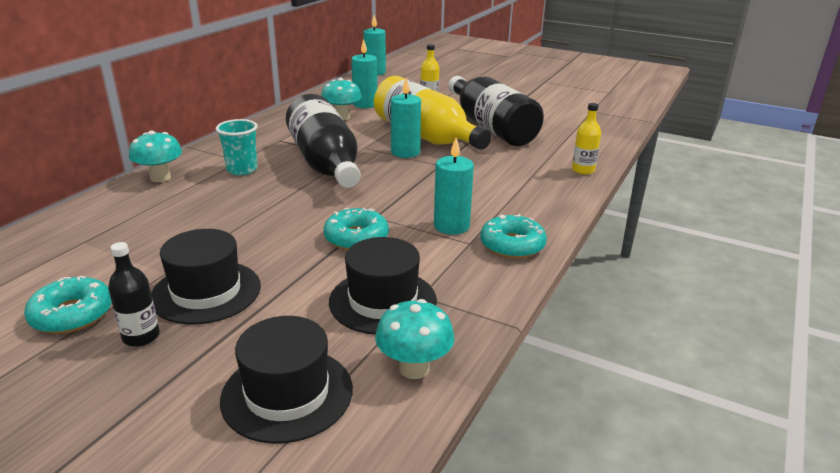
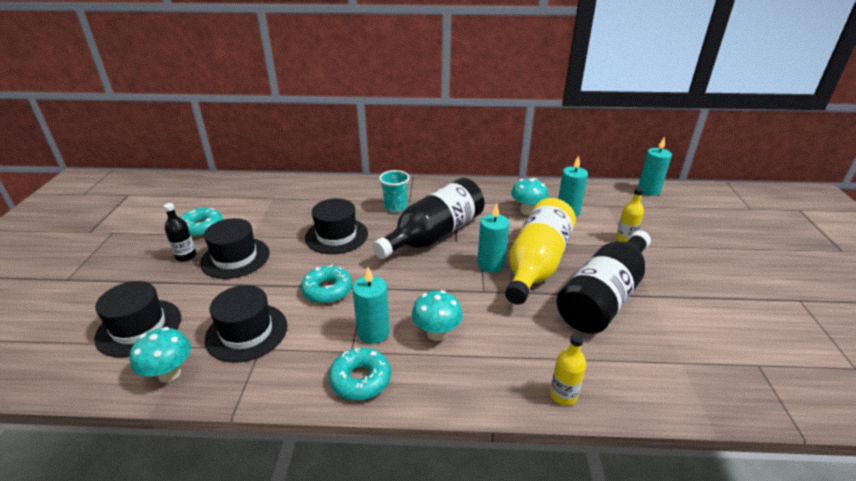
camera: 65 degrees right, 5 degrees up
turquoise mushroom [129,131,182,182] -> turquoise mushroom moved to [412,290,463,341]
none -> black hat [305,199,368,254]

